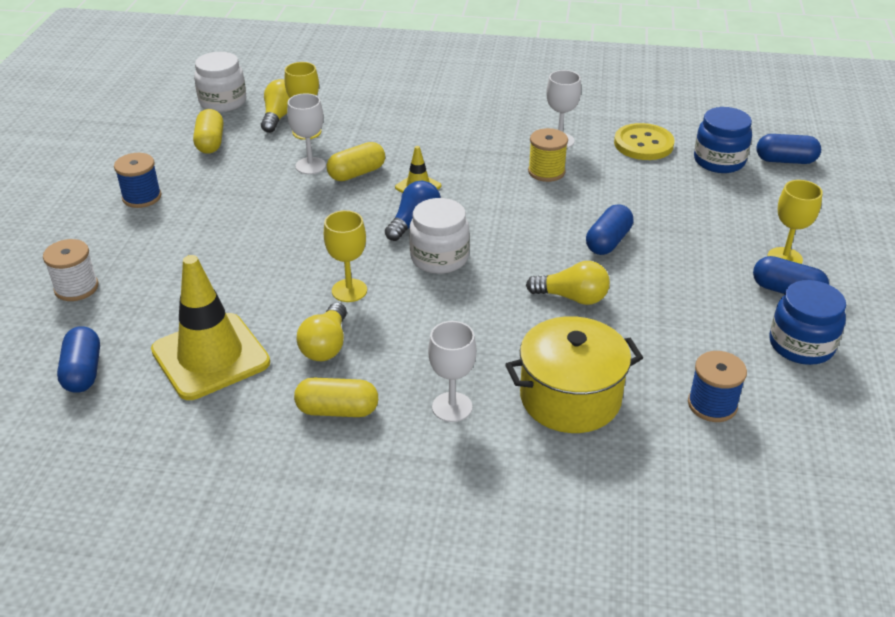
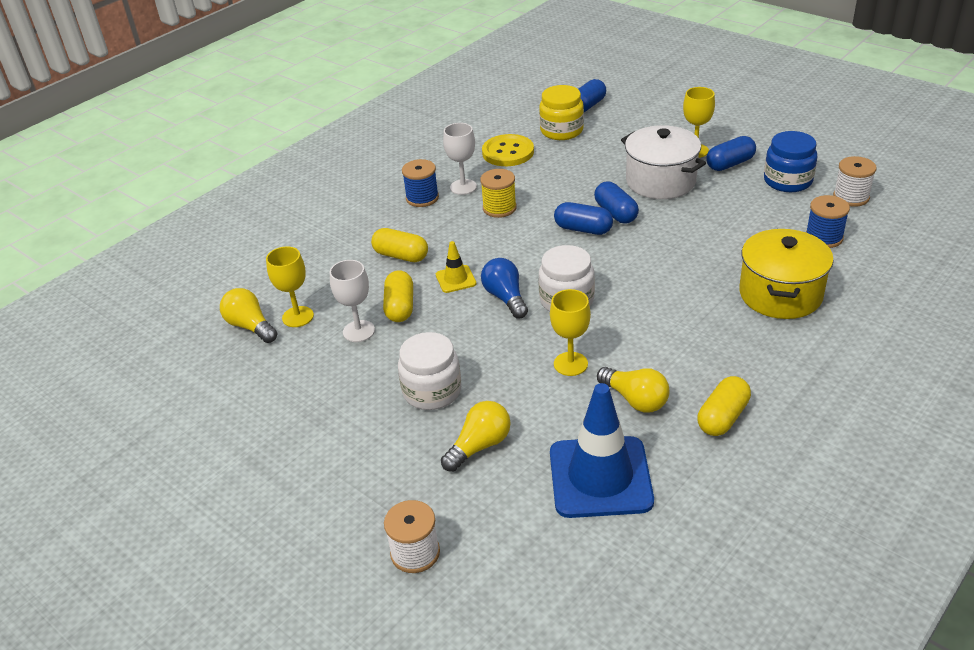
camera: 55 degrees left, 0 degrees up
blue capsule [57,326,100,393] -> blue capsule moved to [554,202,613,235]
blue spool [114,153,162,208] -> blue spool moved to [402,159,439,207]
yellow traffic cone [151,255,270,400] -> blue traffic cone [550,383,654,518]
yellow capsule [193,109,223,154] -> yellow capsule moved to [371,228,428,262]
white jar [194,52,246,112] -> white jar moved to [398,332,461,410]
white goblet [428,321,476,422] -> none
yellow light bulb [526,261,610,305] -> yellow light bulb moved to [441,401,511,472]
blue jar [694,107,752,173] -> yellow jar [539,85,584,140]
none -> white pot [621,125,706,199]
none -> white spool [833,156,877,207]

